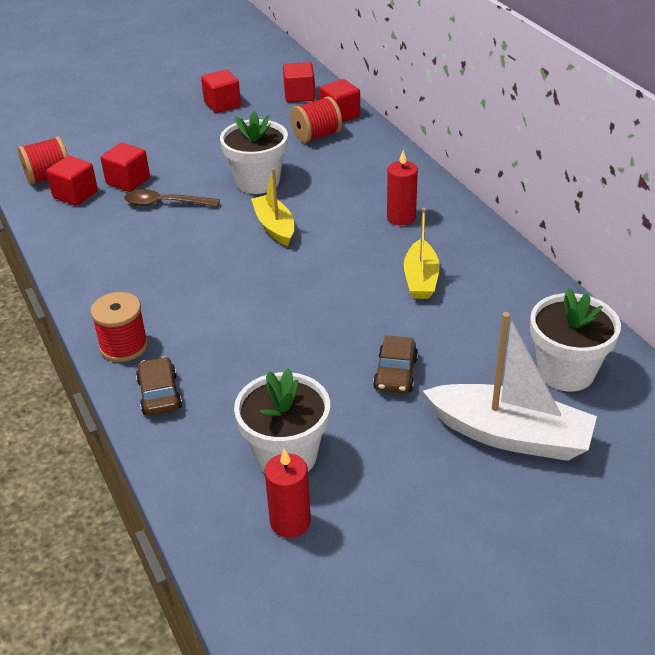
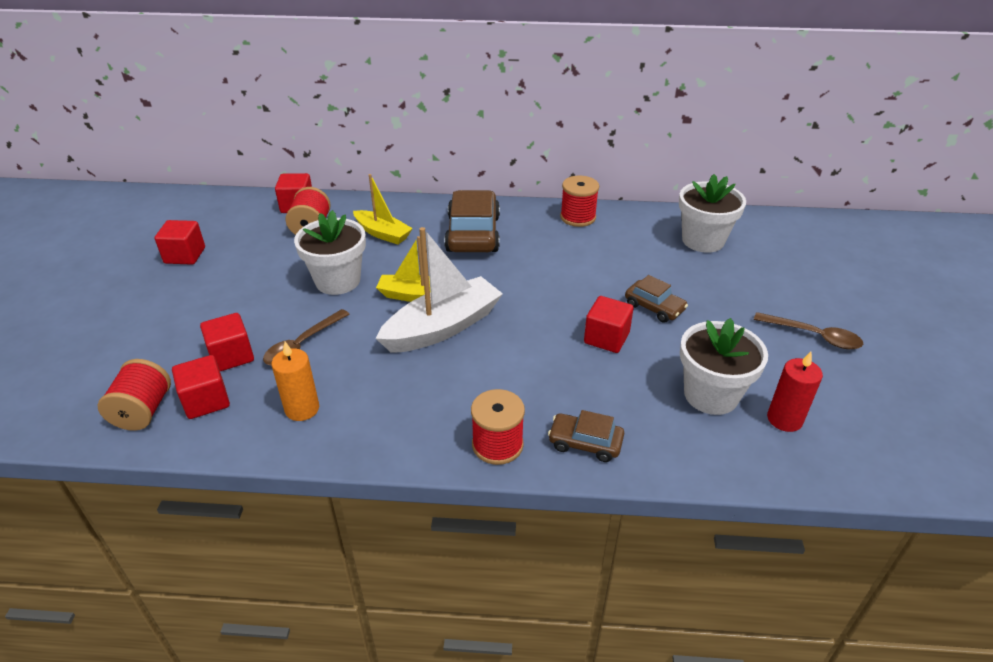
camera: 60 degrees left, 0 degrees up
red cube [283,62,315,103] -> red cube moved to [584,296,634,353]
red candle [387,150,418,225] -> brown car [444,190,500,252]
yellow boat [404,208,440,299] -> yellow boat moved to [353,174,413,244]
white boat [423,312,597,461] -> white boat moved to [376,227,503,353]
none -> orange candle [271,342,319,421]
none -> red spool [560,176,599,227]
none -> brown spoon [754,312,863,349]

